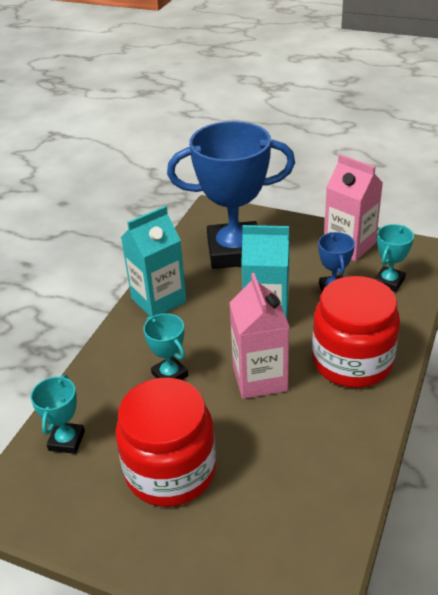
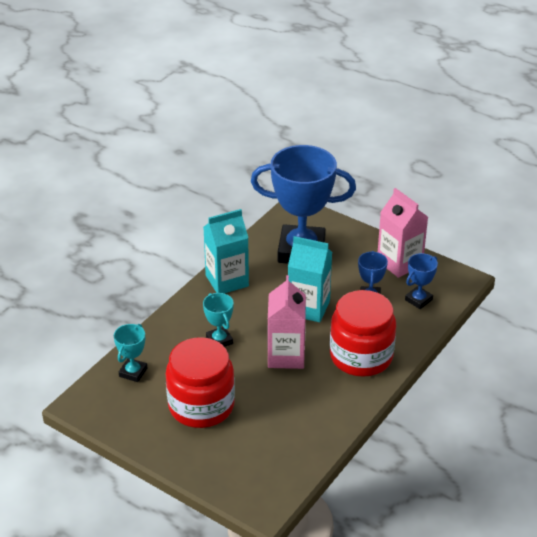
camera: 10 degrees right, 0 degrees up
turquoise trophy [374,224,414,292] -> blue trophy [405,253,438,309]

